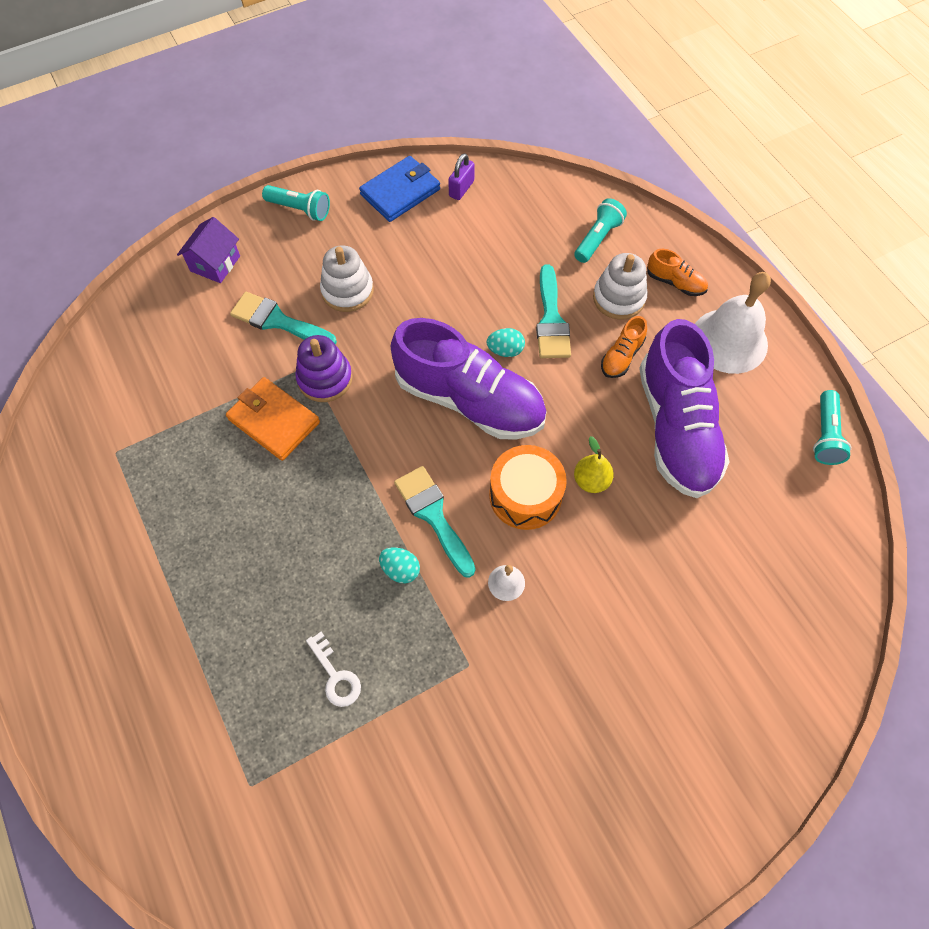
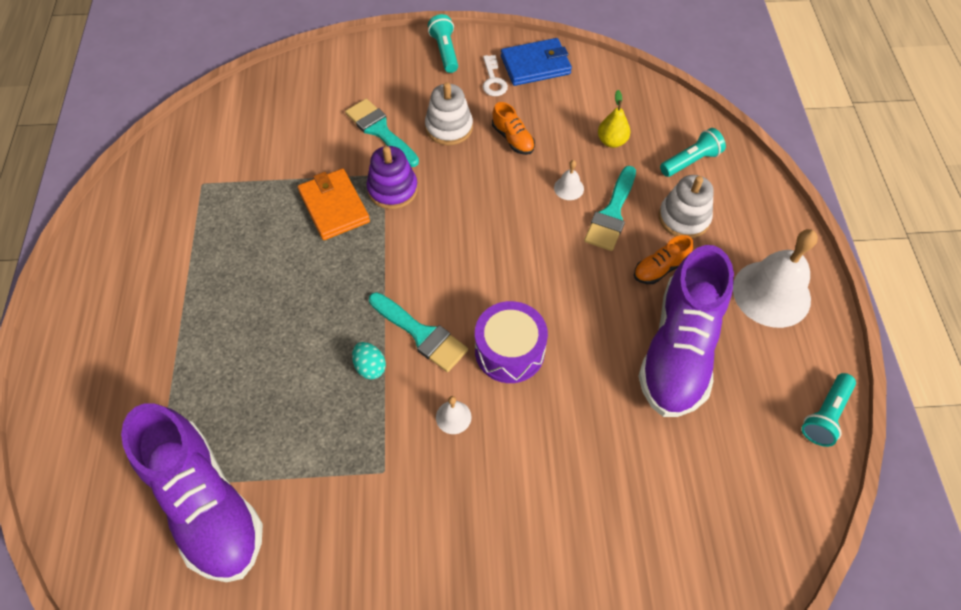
camera: 25 degrees right, 5 degrees down
purple house [177,217,240,283] -> none
turquoise flashlight [262,185,330,221] -> turquoise flashlight turned 150 degrees counterclockwise [428,14,458,73]
white key [306,632,361,707] -> white key moved to [483,55,508,96]
purple shoe [391,318,546,440] -> purple shoe moved to [121,403,263,582]
turquoise brush [394,466,476,578] -> turquoise brush turned 135 degrees clockwise [369,292,468,372]
purple padlock [448,153,475,200] -> none
turquoise egg [487,328,525,357] -> none
orange drum [489,445,567,530] -> purple drum [475,301,548,383]
yellow pear [574,436,614,493] -> yellow pear moved to [598,90,630,148]
orange shoe [647,249,708,296] -> orange shoe moved to [492,102,535,155]
none -> white bell [554,160,584,200]

